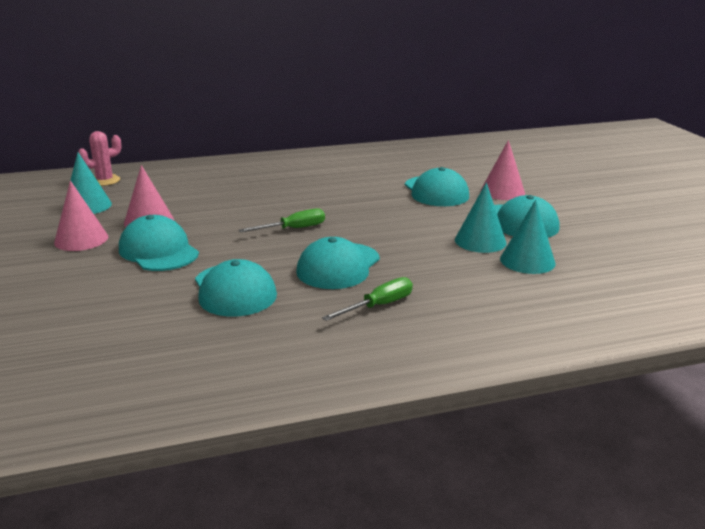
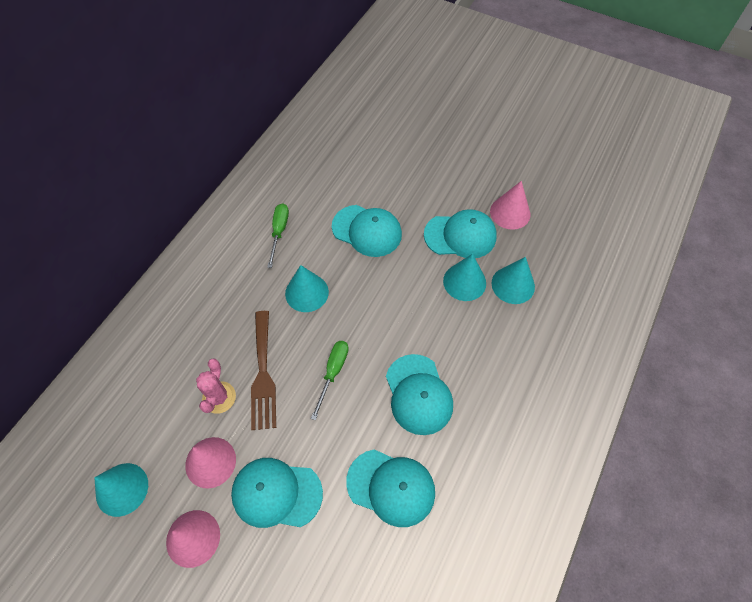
camera: 45 degrees left, 35 degrees up
pink cactus [78,131,122,186] -> pink cactus moved to [196,358,236,414]
green screwdriver [322,277,413,321] -> green screwdriver moved to [267,203,289,268]
pink cone [481,140,525,200] -> pink cone moved to [490,181,530,230]
none -> brown fork [251,311,276,430]
none -> turquoise cone [285,265,329,312]

